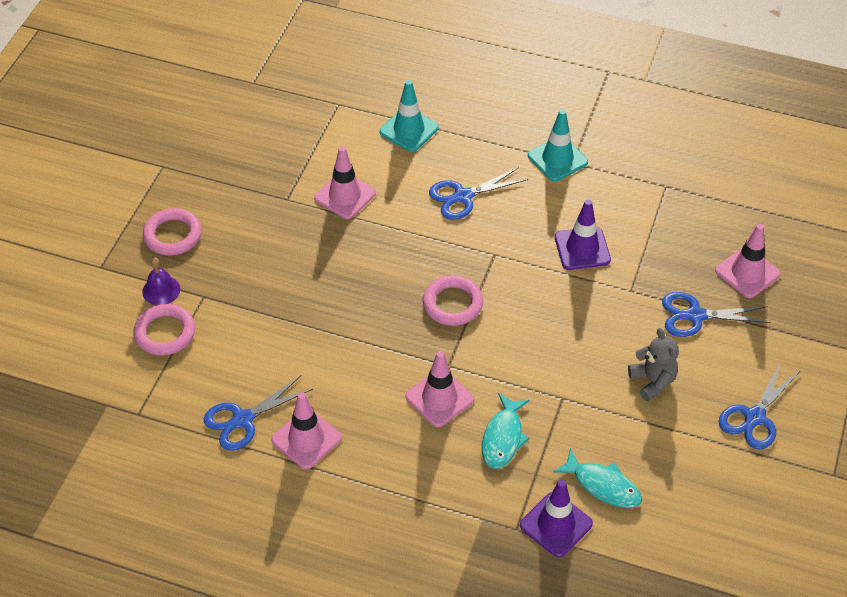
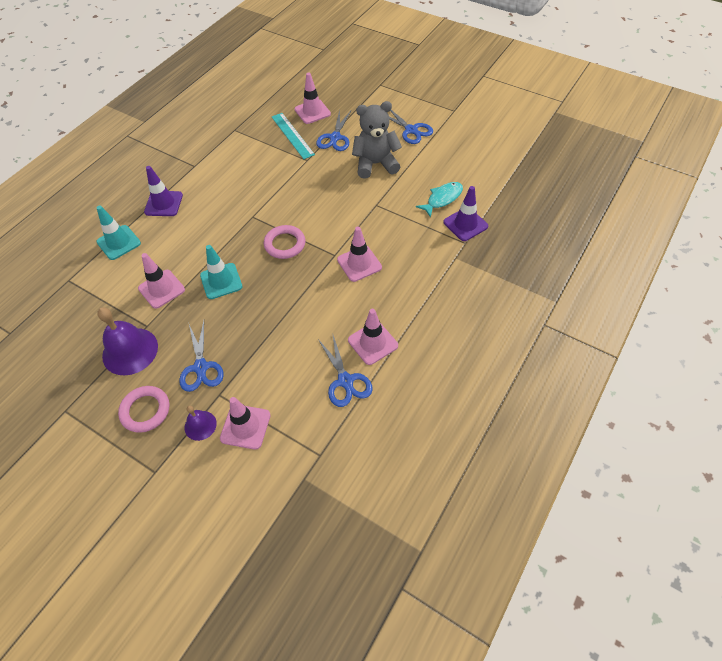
camera: 75 degrees left, 5 degrees up
pink ring [133,304,195,356] -> pink traffic cone [220,397,270,450]
blue scissors [429,167,528,220] -> blue scissors moved to [179,321,224,392]
turquoise fish [482,393,530,469] -> none
turquoise traffic cone [528,109,588,182] -> turquoise traffic cone moved to [200,245,242,299]
purple traffic cone [555,199,611,270] -> purple traffic cone moved to [144,166,183,216]
grey teddy bear [628,328,679,401] -> grey teddy bear [352,101,402,179], size x1.60
none -> purple bell [97,307,158,376]
none -> turquoise ruler [272,113,315,159]

